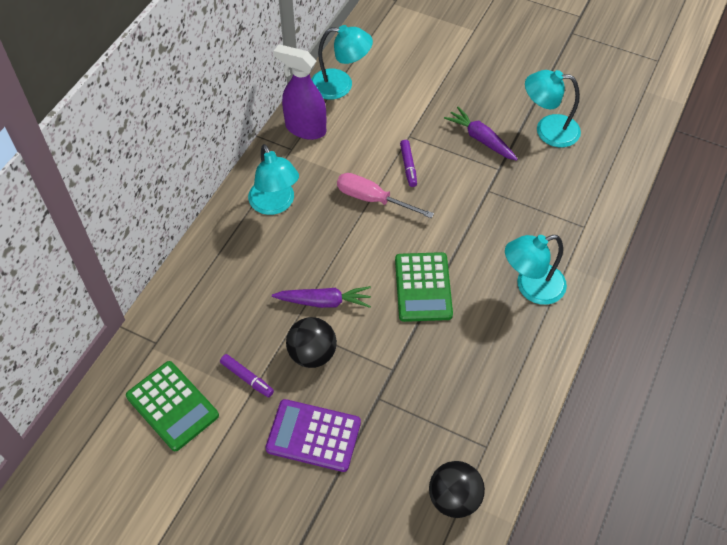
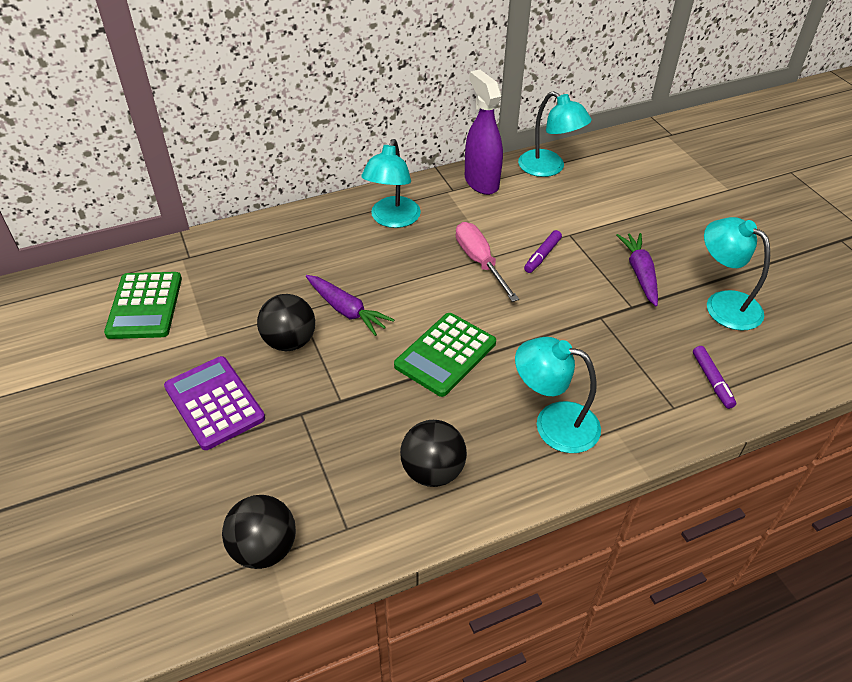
camera: 40 degrees right, 10 degrees down
purple marker [220,354,274,397] -> purple marker moved to [693,346,736,409]
none -> black ball [400,420,467,487]

